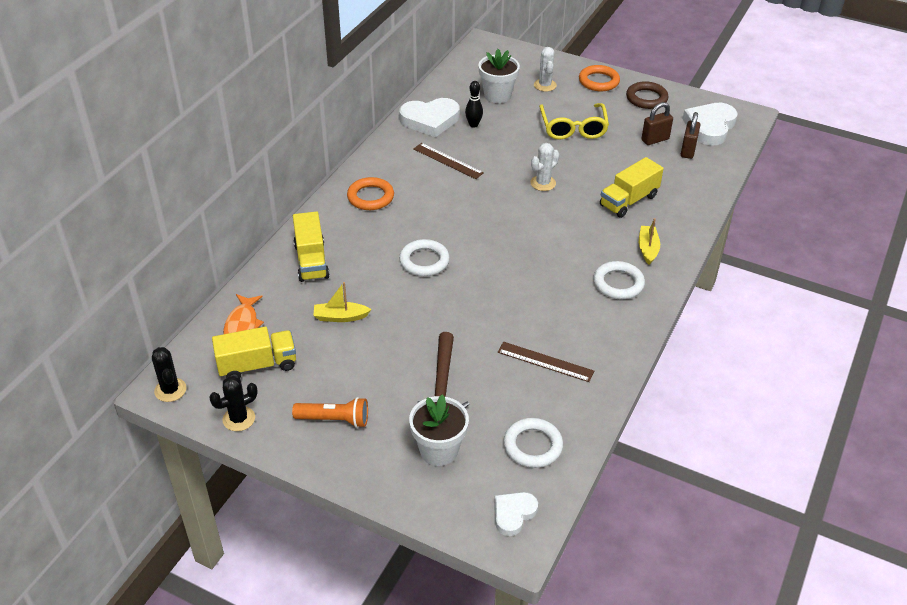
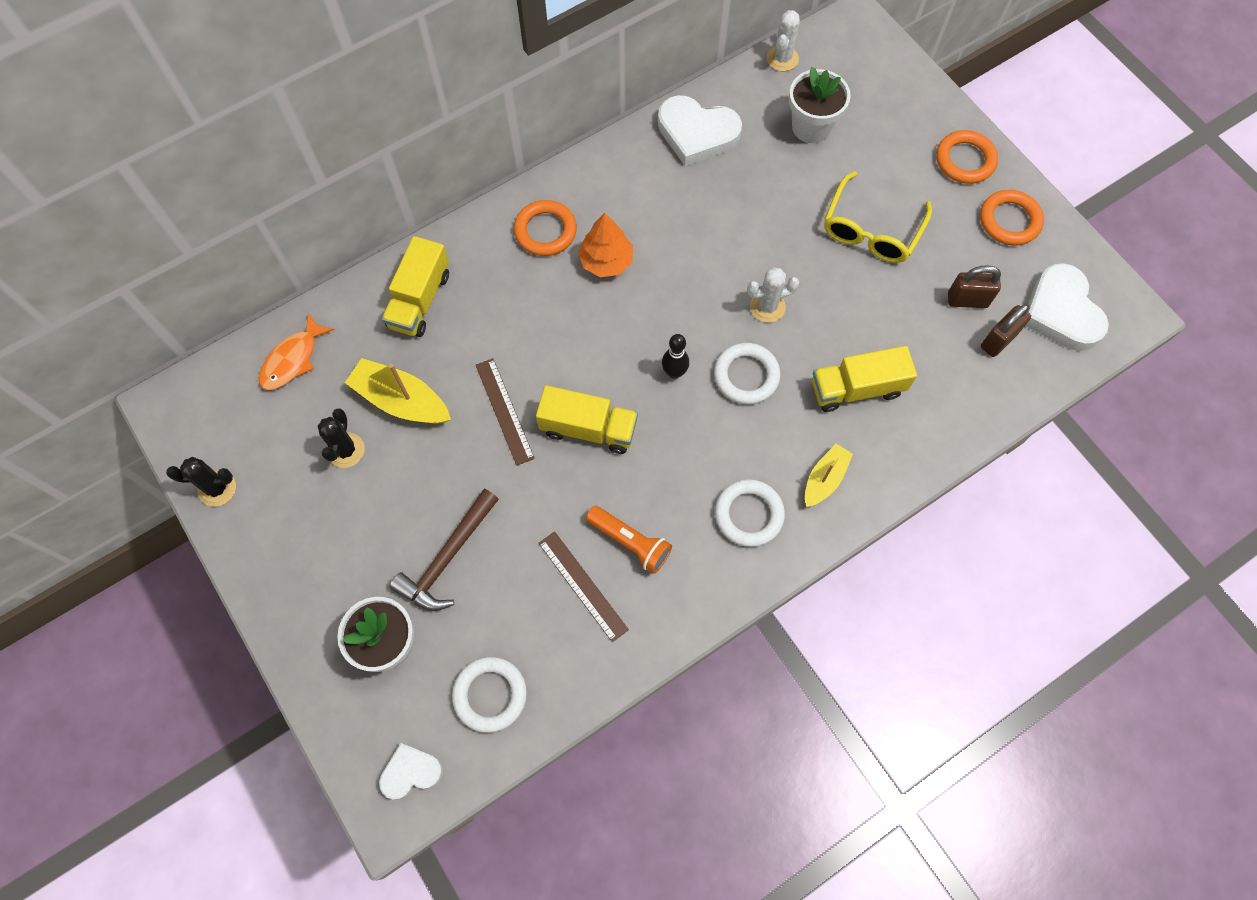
camera: 30 degrees right, 25 degrees up
black cactus [152,347,187,402] -> black cactus moved to [317,408,365,468]
yellow truck [212,327,296,379] -> yellow truck moved to [536,385,638,454]
orange flashlight [292,397,368,428] -> orange flashlight moved to [586,506,672,574]
yellow boat [313,282,372,322] -> yellow boat [345,358,451,424], size x1.58
white ring [399,239,450,276] -> white ring moved to [714,343,781,404]
brown ruler [414,143,484,179] -> brown ruler moved to [476,358,535,466]
black bowling pin [465,81,483,128] -> black bowling pin moved to [662,334,689,379]
white cactus [534,47,557,92] -> white cactus moved to [767,10,800,71]
brown ring [626,81,668,109] -> orange ring [980,190,1044,245]
white heart [683,103,738,145] -> white heart turned 75 degrees counterclockwise [1025,263,1109,351]
none -> orange tree [578,213,633,277]

